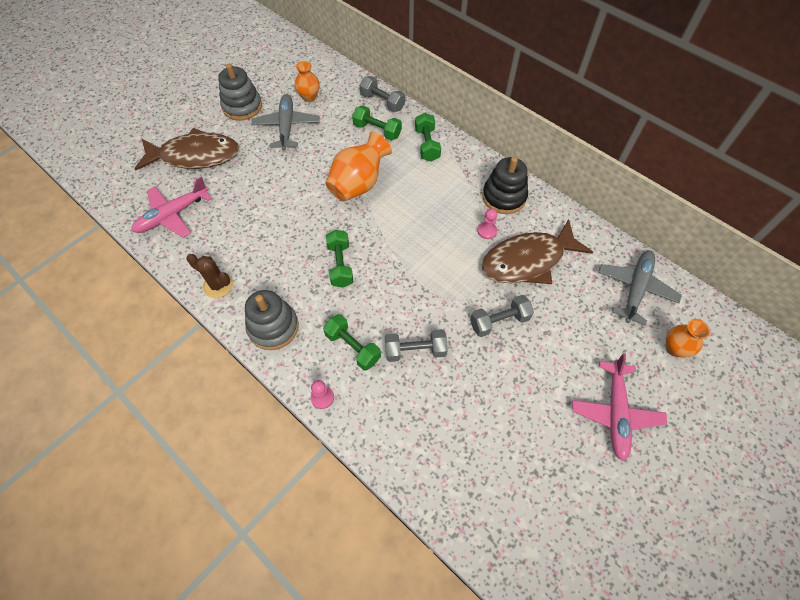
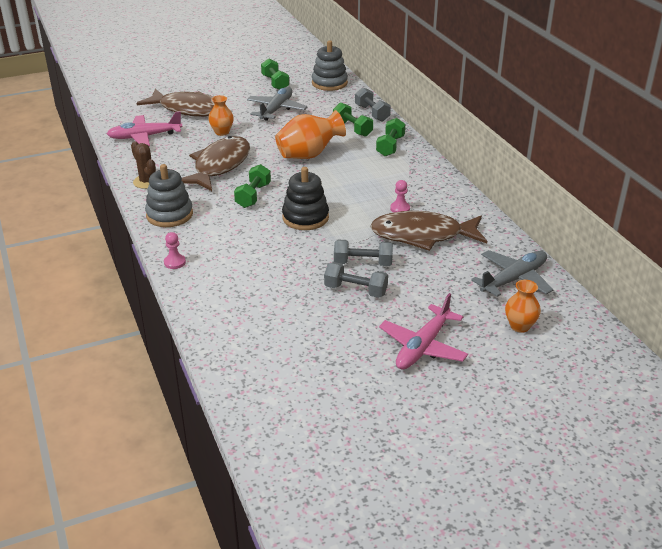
camera: 25 degrees right, 25 degrees down
grey stacking toy [218,64,262,121] -> grey stacking toy moved to [312,40,348,91]
orange vase [295,61,320,102] -> orange vase moved to [208,95,234,136]
green dumbbell [323,314,381,371] -> green dumbbell moved to [261,58,289,90]
grey dumbbell [385,329,448,362] -> grey dumbbell moved to [324,262,388,298]
black stacking toy [482,157,528,214] -> black stacking toy moved to [282,167,329,230]
none -> brown fish [182,136,250,191]

